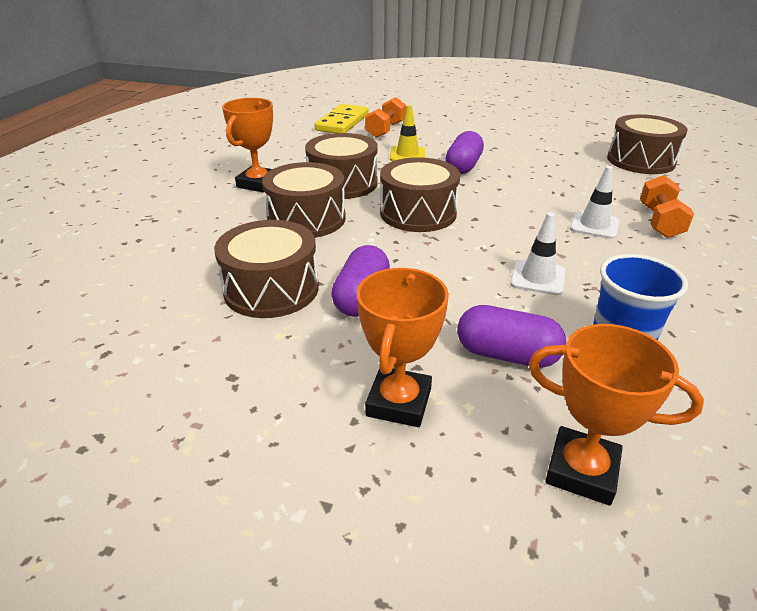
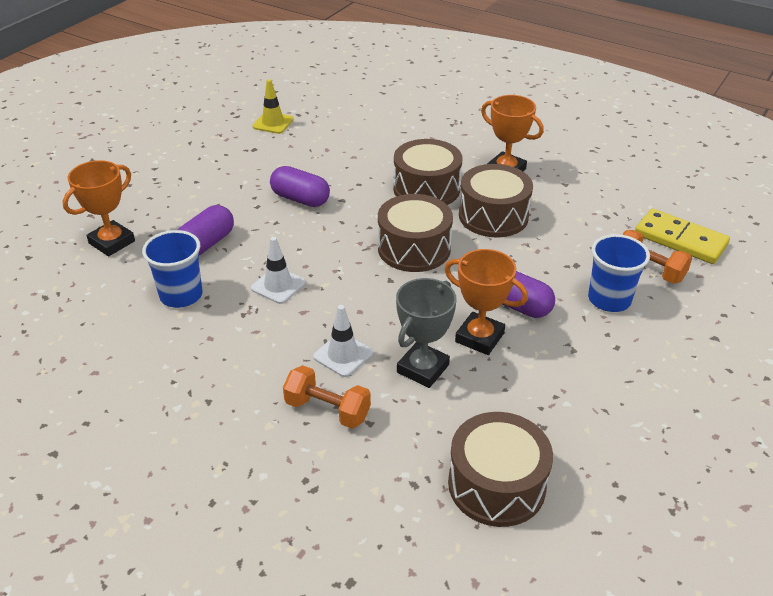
camera: 105 degrees right, 5 degrees up
brown drum [214,220,319,318] -> none
orange trophy [357,268,449,427] -> orange trophy moved to [444,249,528,355]
yellow traffic cone [390,105,425,161] -> yellow traffic cone moved to [252,79,293,134]
none -> grey trophy [396,278,457,388]
none -> blue cup [588,234,650,312]

